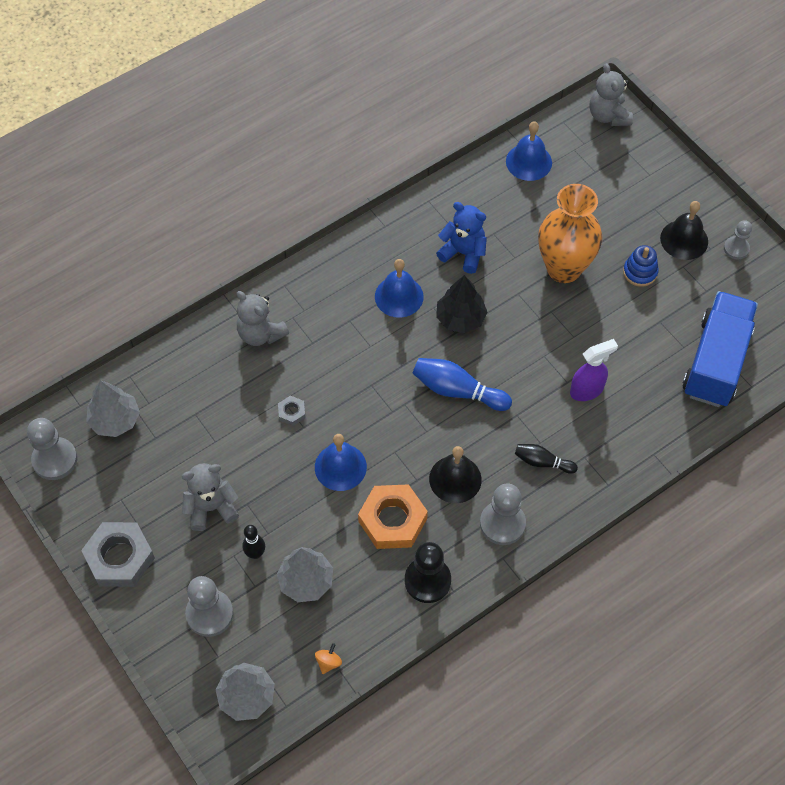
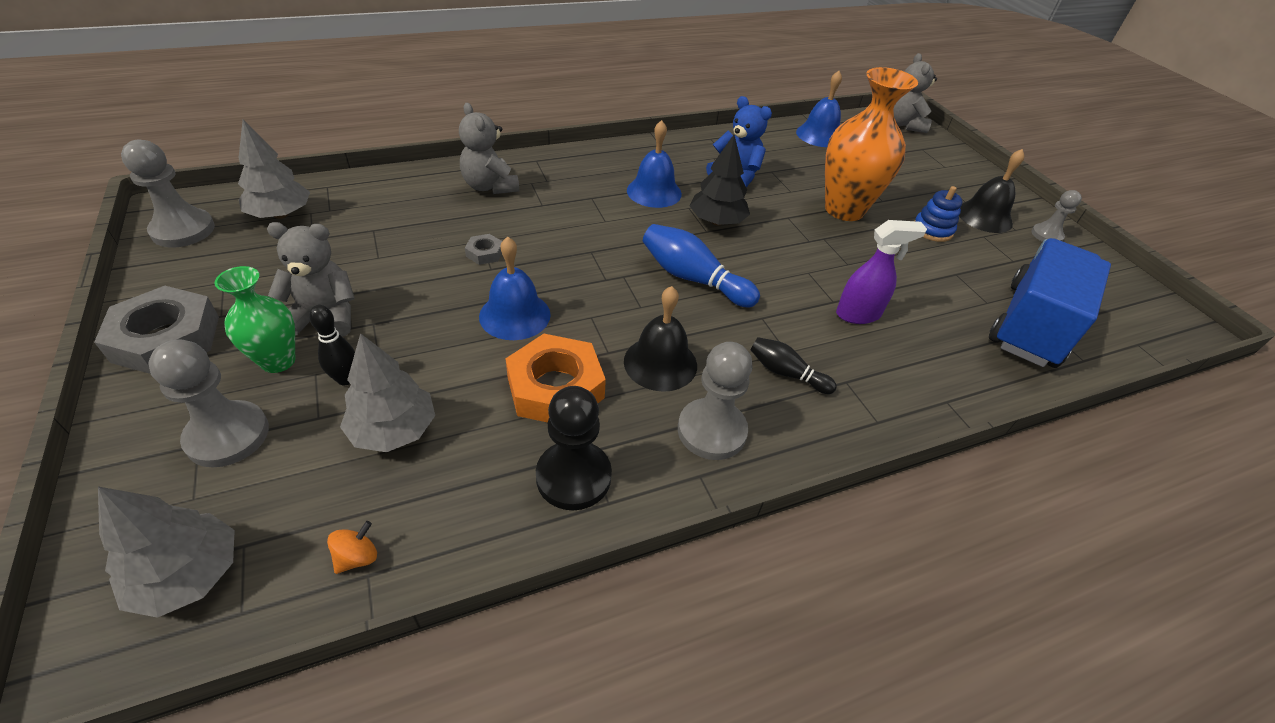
camera: 10 degrees right, 15 degrees down
none -> green vase [214,266,295,373]

